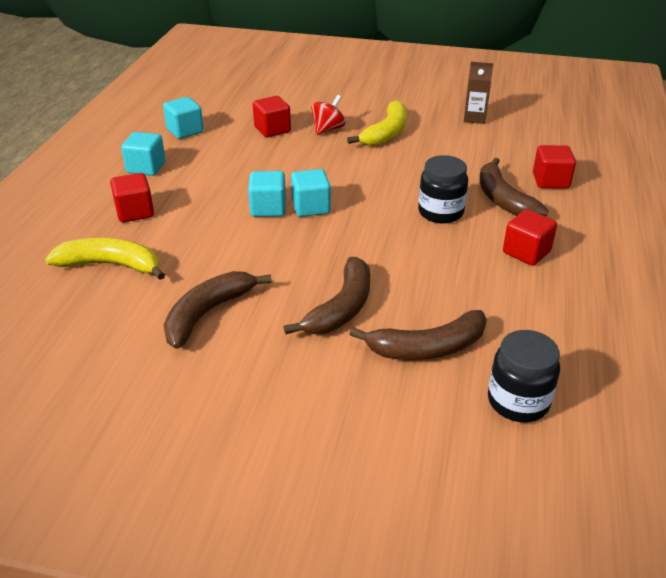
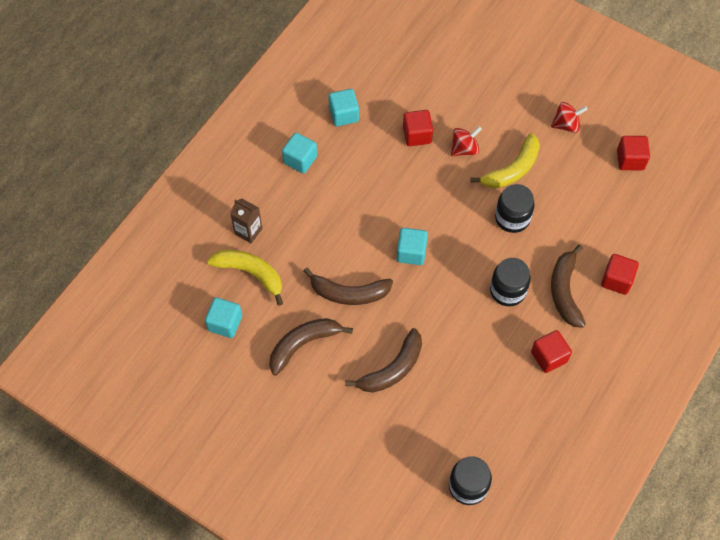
camera: 20 degrees right, 25 degrees up
red cube [110,173,154,222] -> red cube moved to [617,136,650,170]
turquoise cube [248,171,286,217] -> turquoise cube moved to [205,297,242,338]
brown banana [349,310,487,360] -> brown banana moved to [303,267,393,305]
brown carton [464,62,493,124] -> brown carton moved to [230,199,262,243]
none -> black jar [495,184,535,233]
none -> red spinning top [551,102,588,133]

